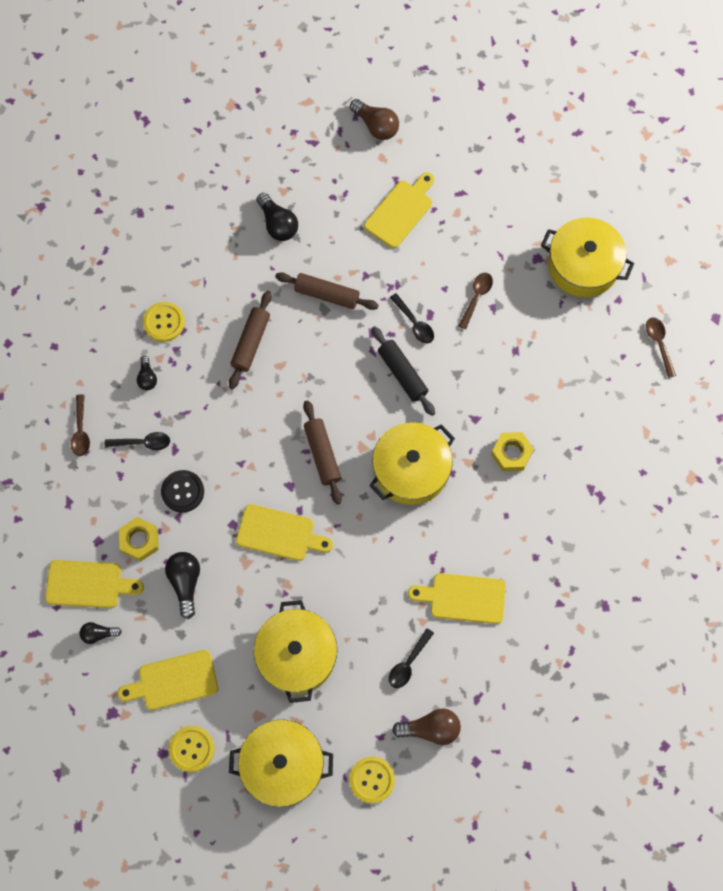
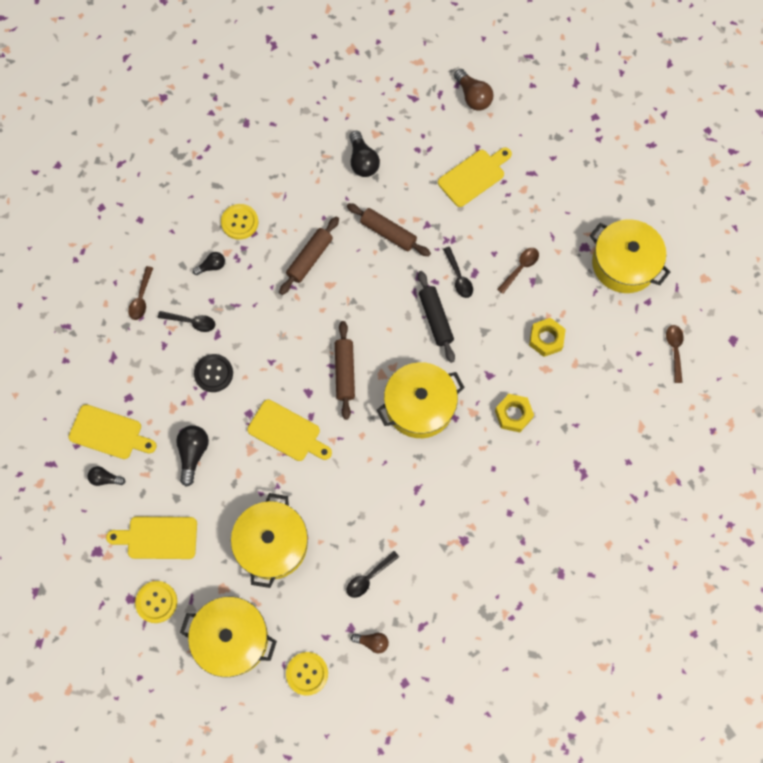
camera: 15 degrees right, 0 degrees up
yellow nut [119,517,159,561] -> yellow nut moved to [529,318,566,357]
black light bulb [137,356,157,390] -> black light bulb turned 120 degrees counterclockwise [193,252,225,275]
brown light bulb [392,709,461,745] -> brown light bulb [351,633,389,654], size x0.61
yellow cutting board [408,573,506,624] -> none

